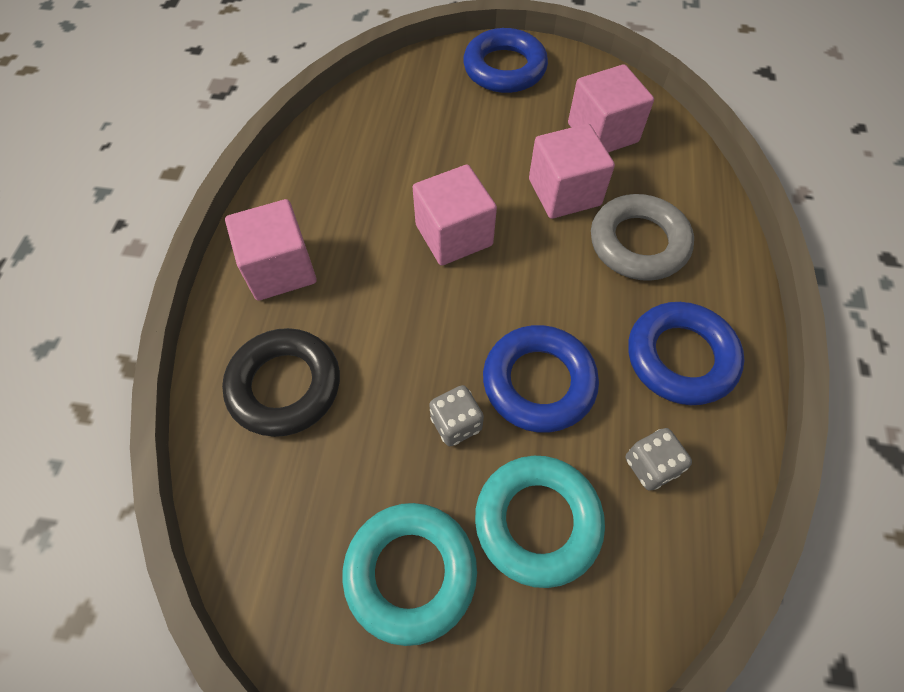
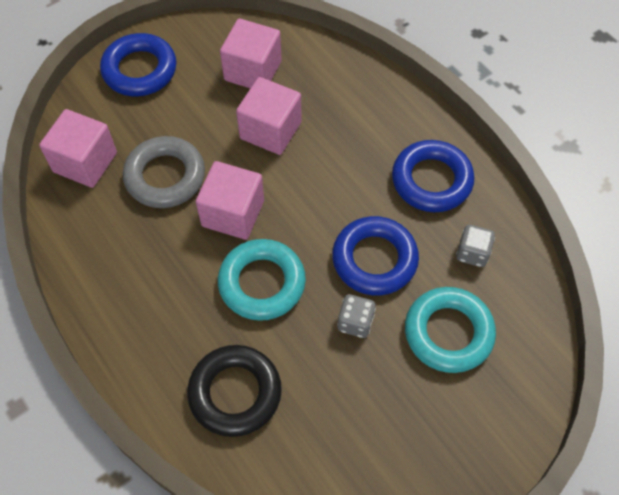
camera: 45 degrees left, 0 degrees up
pink cube [225,199,317,301] -> pink cube moved to [39,109,117,188]
turquoise ring [342,503,477,646] -> turquoise ring moved to [218,239,306,321]
grey ring [591,194,694,281] -> grey ring moved to [123,136,205,208]

